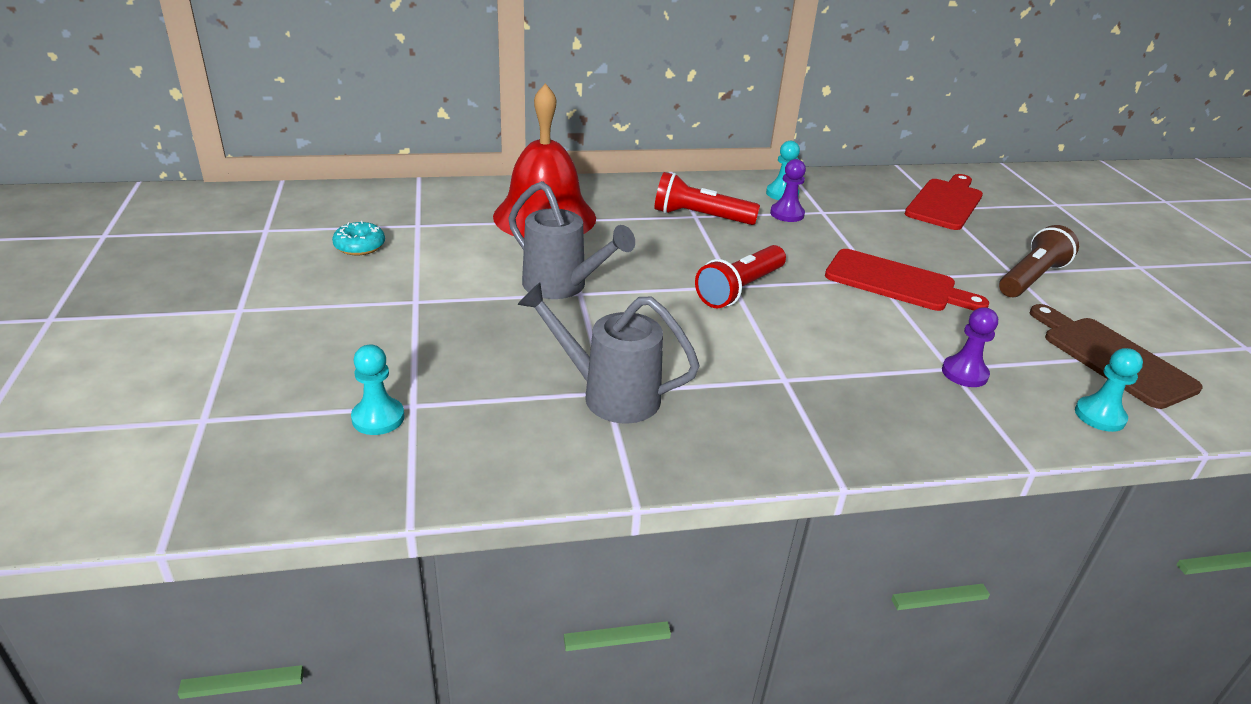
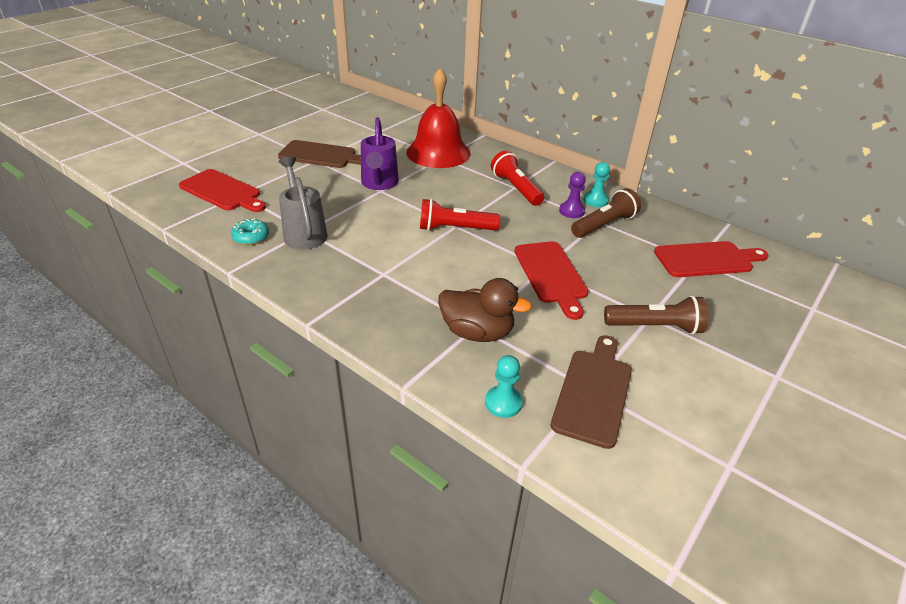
camera: 50 degrees right, 5 degrees up
turquoise donut [332,221,385,255] -> turquoise donut moved to [231,219,269,245]
turquoise pawn [351,345,405,435] -> red cutting board [179,169,266,212]
grey watering can [508,181,635,299] -> purple watering can [361,117,399,190]
purple pawn [942,307,998,387] -> brown duck [438,278,532,342]
none -> brown cutting board [278,140,361,168]
none -> brown flashlight [571,188,641,238]

